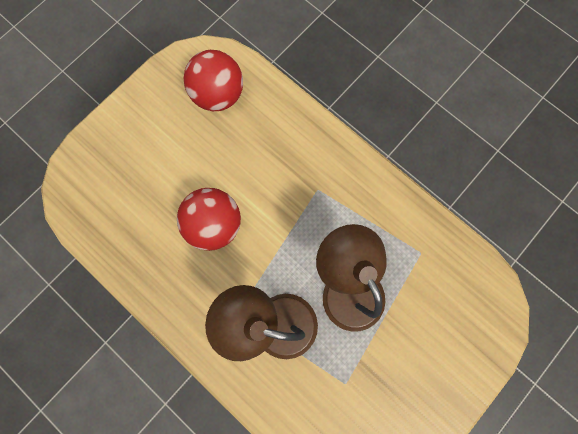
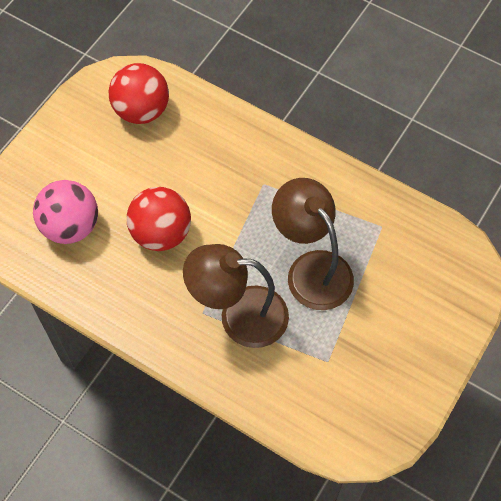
camera: 10 degrees left, 15 degrees down
none -> pink ball [33,180,98,244]

